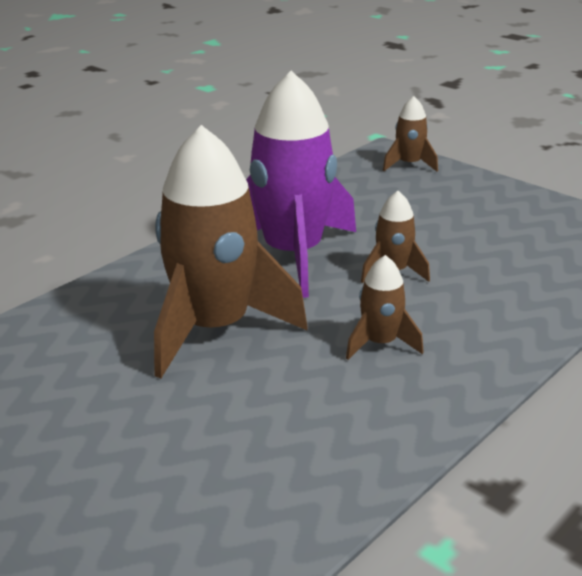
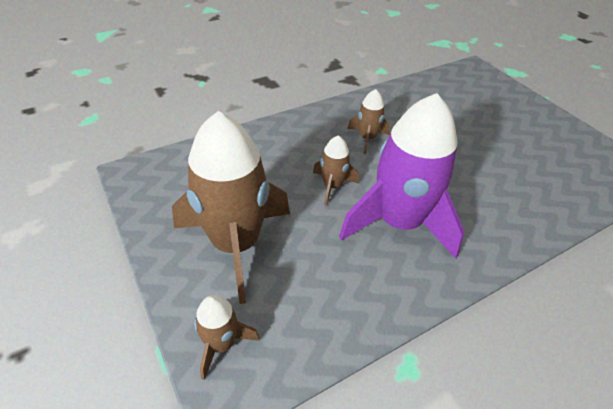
camera: 165 degrees left, 15 degrees up
brown rocket [154,125,308,379] -> brown rocket moved to [172,111,290,304]

